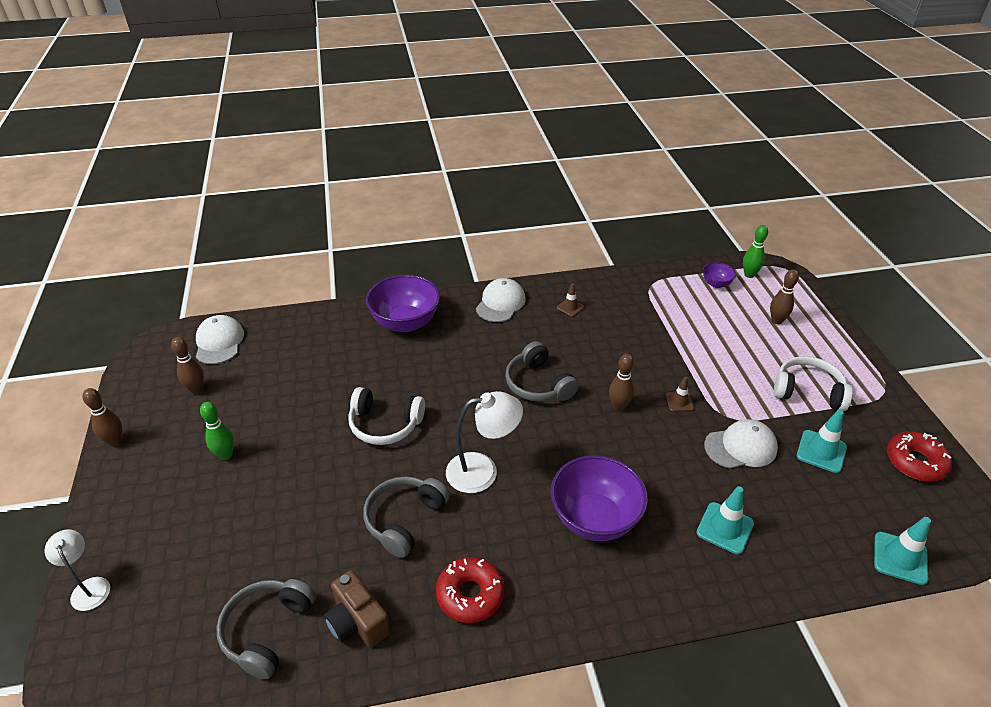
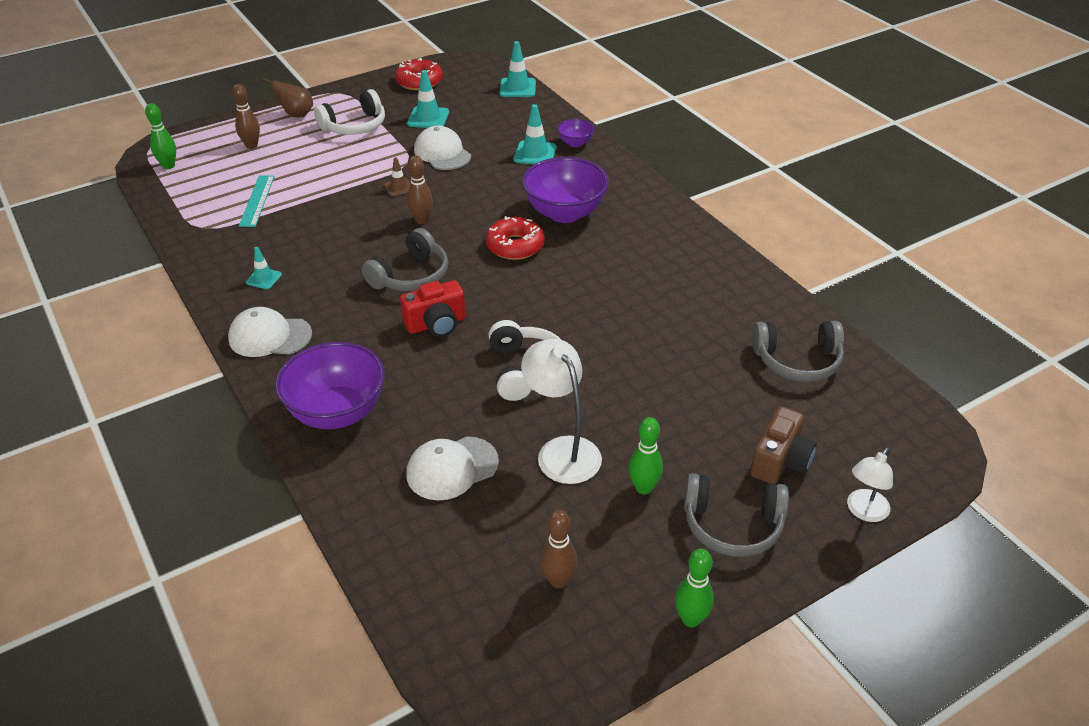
camera: 110 degrees left, 0 degrees up
brown bowling pin [82,388,123,446] -> green bowling pin [675,549,714,627]
white cap [196,315,244,364] -> white cap moved to [407,436,499,500]
brown camera [324,570,391,647] -> brown camera moved to [750,406,817,484]
grey headphones [363,476,450,558] -> grey headphones moved to [684,473,789,557]
red donut [436,557,505,623] -> red donut moved to [486,216,545,260]
white lamp [446,391,523,493] -> white lamp moved to [521,339,602,484]
brown traffic cone [557,283,584,317] -> turquoise traffic cone [246,247,282,289]
purple bowl [703,262,736,288] -> purple bowl moved to [558,119,595,147]
white headphones [774,356,853,411] -> white headphones turned 120 degrees counterclockwise [314,89,385,135]
none -> turquoise ruler [239,175,275,227]
none -> brown pear [263,78,313,117]
none -> red camera [400,280,466,337]

